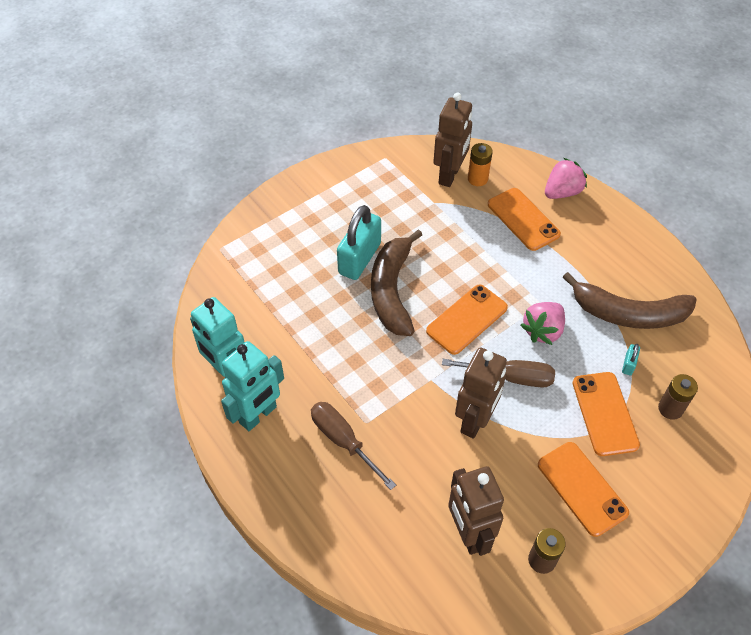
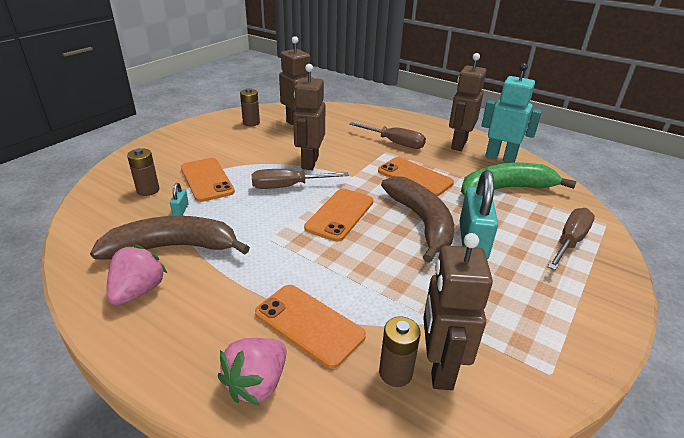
camera: 160 degrees right, 20 degrees down
turquoise robot [221,341,284,431] -> brown robot [449,53,487,151]
orange battery [468,143,493,186] -> brown battery [379,316,421,387]
pink strawberry [521,302,565,345] -> pink strawberry moved to [106,244,167,305]
orange phone [538,442,629,537] -> orange phone moved to [378,157,454,196]
none -> green banana [461,163,577,196]
none -> brown screwdriver [548,208,595,270]

